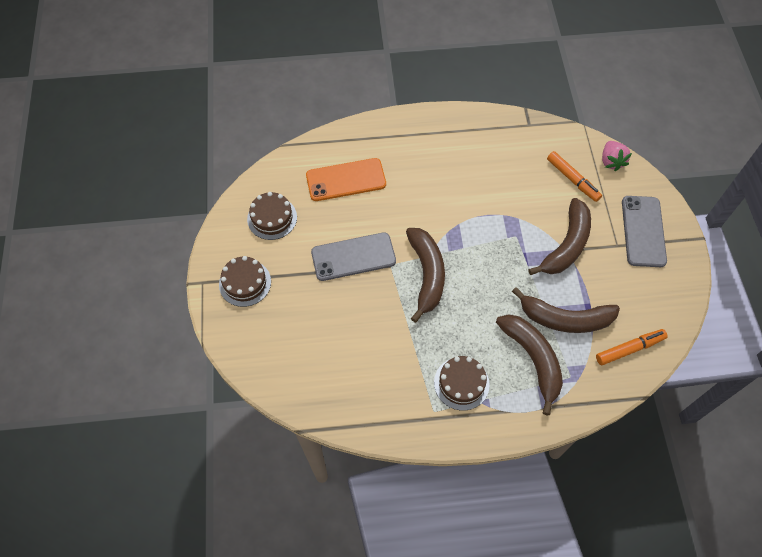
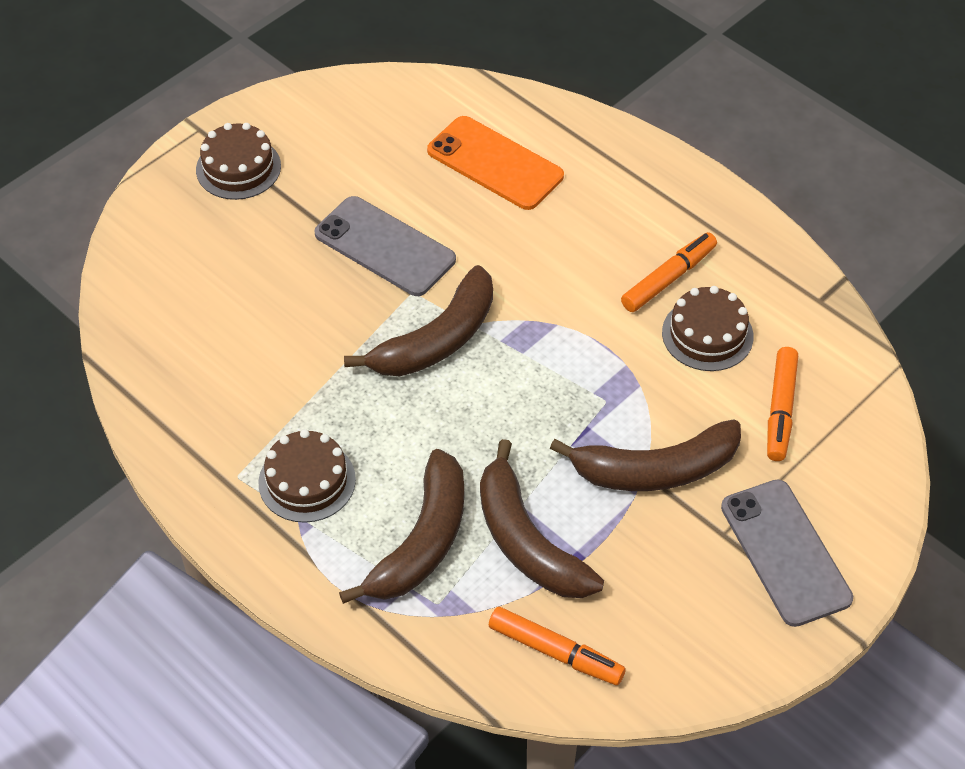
camera: 50 degrees right, 10 degrees down
brown cake [247,192,297,240] -> brown cake moved to [662,286,754,371]
pink strawberry [602,141,632,171] -> none
grey phone [622,196,667,267] -> grey phone turned 75 degrees counterclockwise [721,479,853,627]
none -> orange marker [621,232,717,312]

